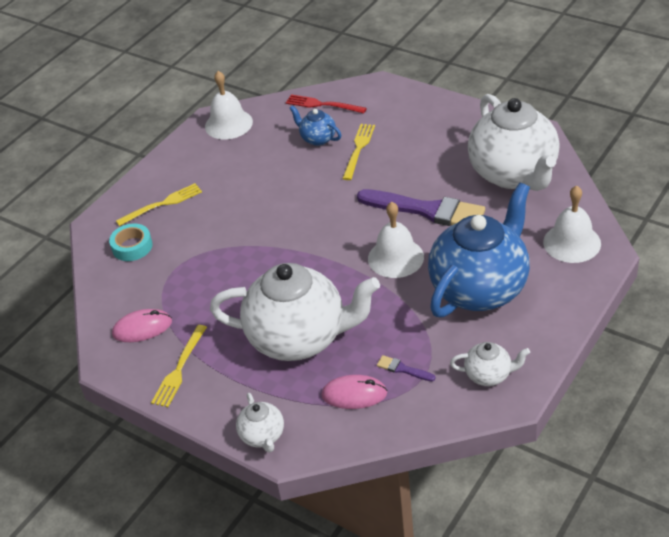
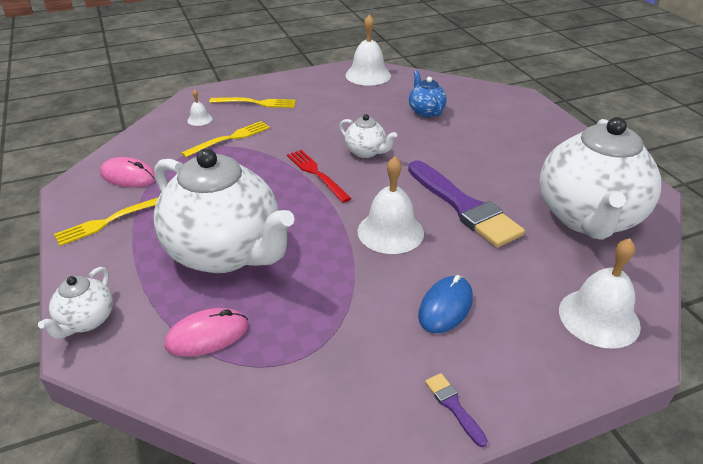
camera: 30 degrees right, 5 degrees down
turquoise tape [109,223,153,261] -> white bell [187,89,212,126]
red fork [286,94,367,113] -> red fork moved to [287,150,352,203]
pink mouse [321,375,387,409] -> pink mouse turned 60 degrees counterclockwise [164,308,248,357]
yellow fork [342,124,375,180] -> yellow fork moved to [181,121,270,157]
purple brush [377,355,435,381] -> purple brush moved to [425,373,488,447]
blue teapot [428,182,530,318] -> blue mouse [418,275,473,333]
white teapot [450,342,530,386] -> white teapot moved to [339,114,397,158]

